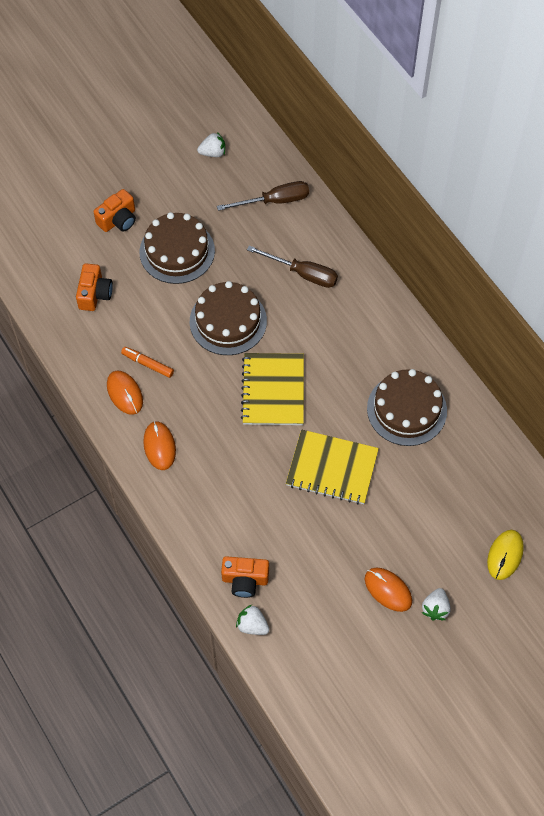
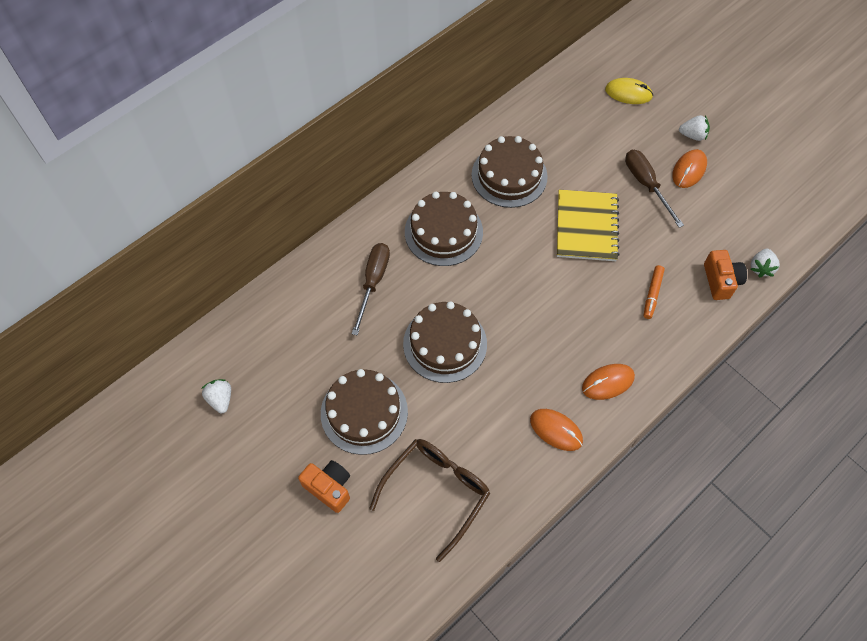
camera: 100 degrees left, 0 degrees up
orange camera [76,263,113,311] -> brown glasses [369,439,490,562]
orange mouse [107,371,143,415] -> orange mouse turned 75 degrees clockwise [530,409,583,451]
orange marker [121,347,174,378] -> orange marker moved to [643,265,665,319]
brown screwdriver [217,181,309,211] -> brown screwdriver moved to [625,150,684,228]
yellow notebook [241,353,304,425] -> none
none -> brown cake [405,192,483,266]

